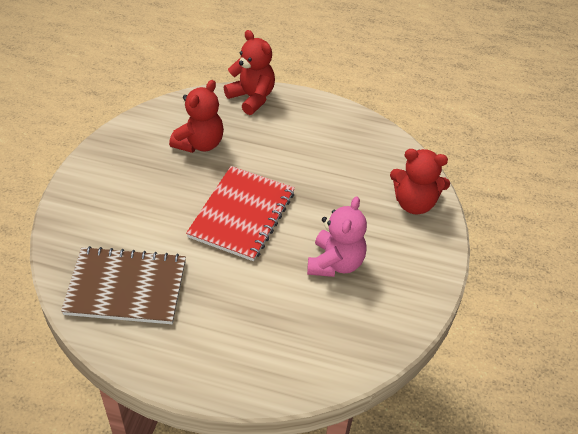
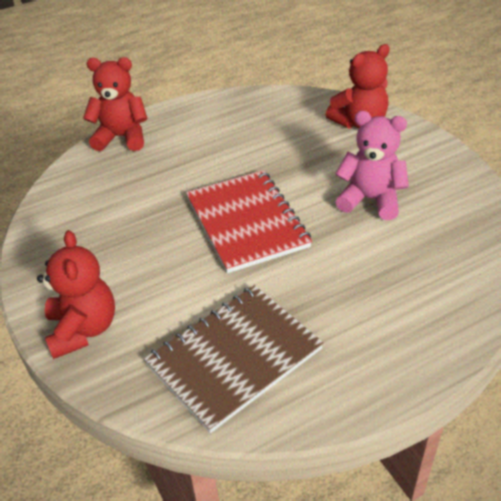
camera: 40 degrees left, 5 degrees down
red teddy bear [169,80,224,153] -> red teddy bear moved to [37,230,115,359]
pink teddy bear [307,196,367,277] -> pink teddy bear turned 45 degrees counterclockwise [335,111,409,220]

